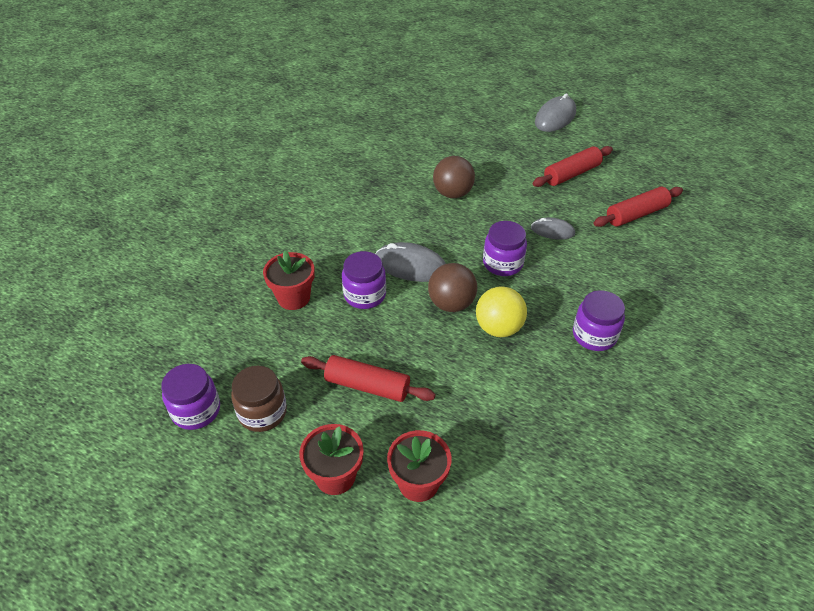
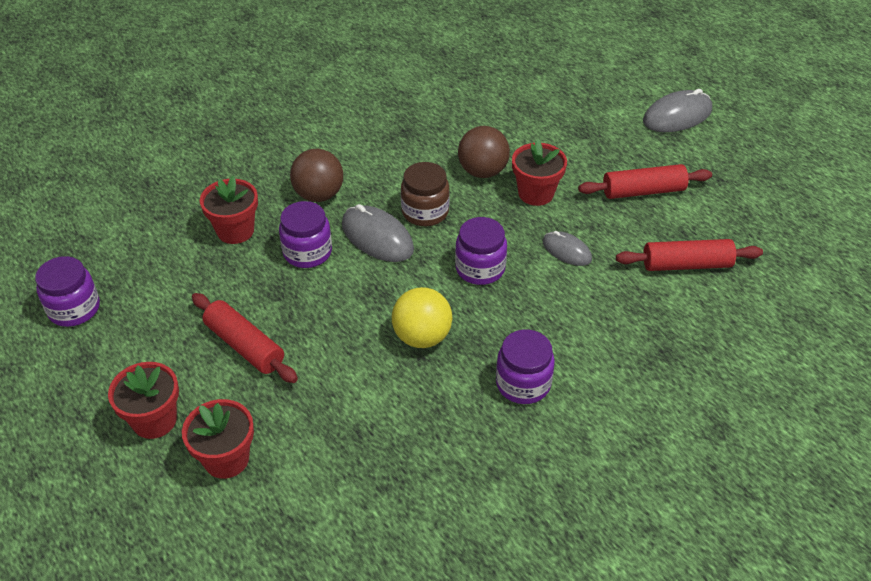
camera: 25 degrees right, 0 degrees up
brown jar [231,366,287,432] -> brown jar moved to [401,162,450,226]
brown ball [428,263,477,312] -> brown ball moved to [290,149,343,202]
none -> red flower pot [512,139,567,206]

